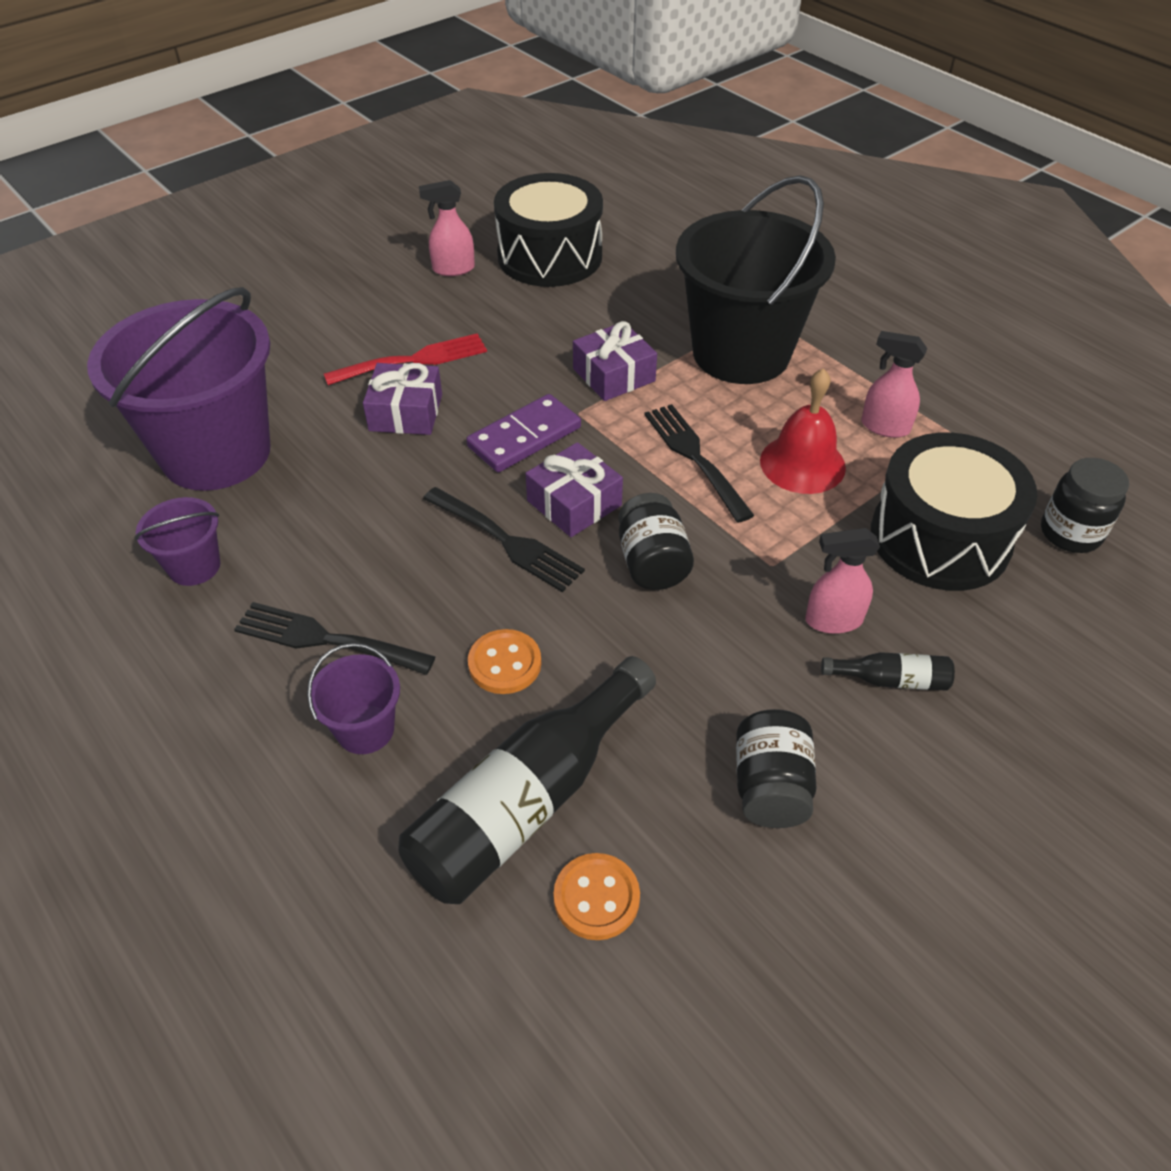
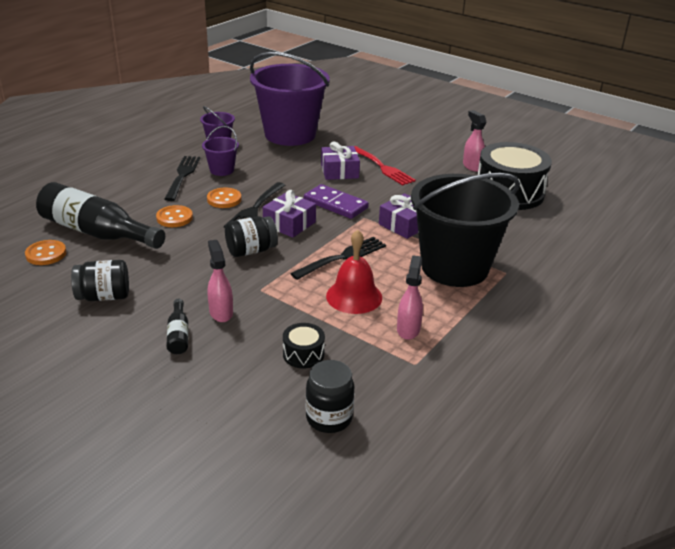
camera: 75 degrees right, 15 degrees down
purple bucket [307,643,400,754] -> purple bucket moved to [202,126,239,176]
black drum [871,433,1038,591] -> black drum [283,323,325,368], size x0.44
none -> orange button [207,188,241,208]

